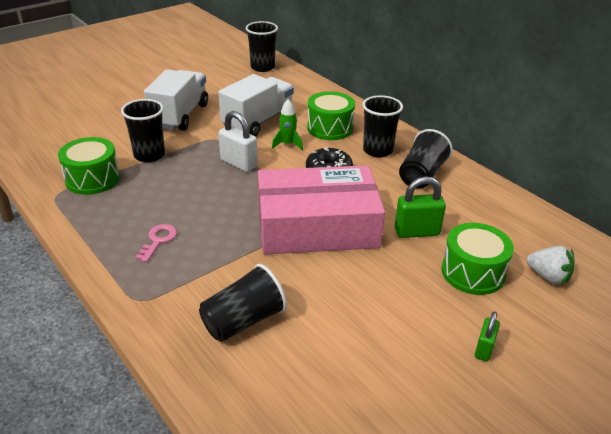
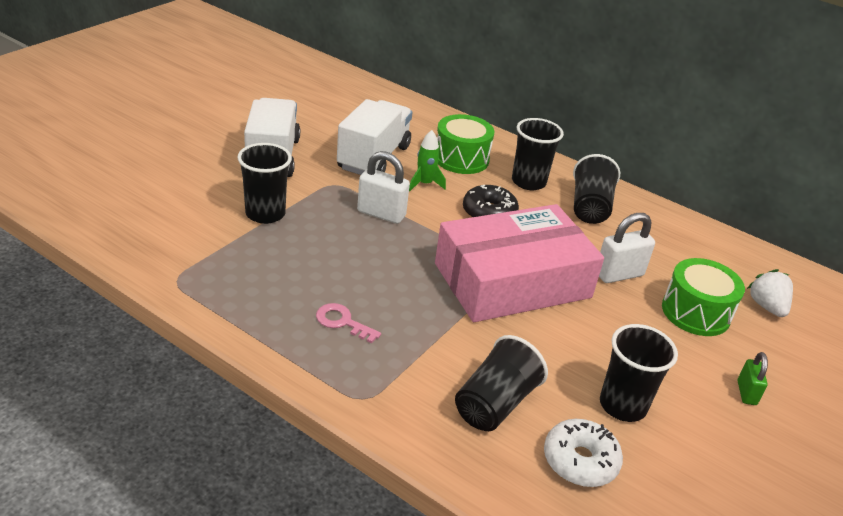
camera: 20 degrees left, 0 degrees up
green drum [58,137,120,195] -> none
pink key [135,224,177,262] -> pink key turned 60 degrees counterclockwise [316,303,381,344]
black cup [246,21,278,72] -> black cup moved to [600,324,678,422]
green padlock [394,176,446,238] -> white padlock [599,213,655,283]
white strawberry [527,246,575,284] -> white strawberry turned 120 degrees counterclockwise [747,269,793,317]
none -> white donut [544,419,623,487]

